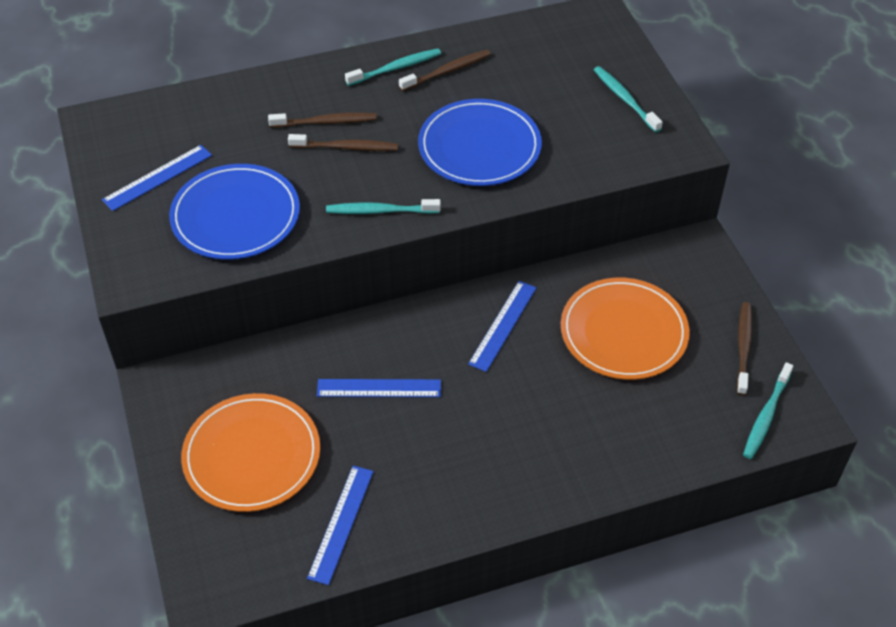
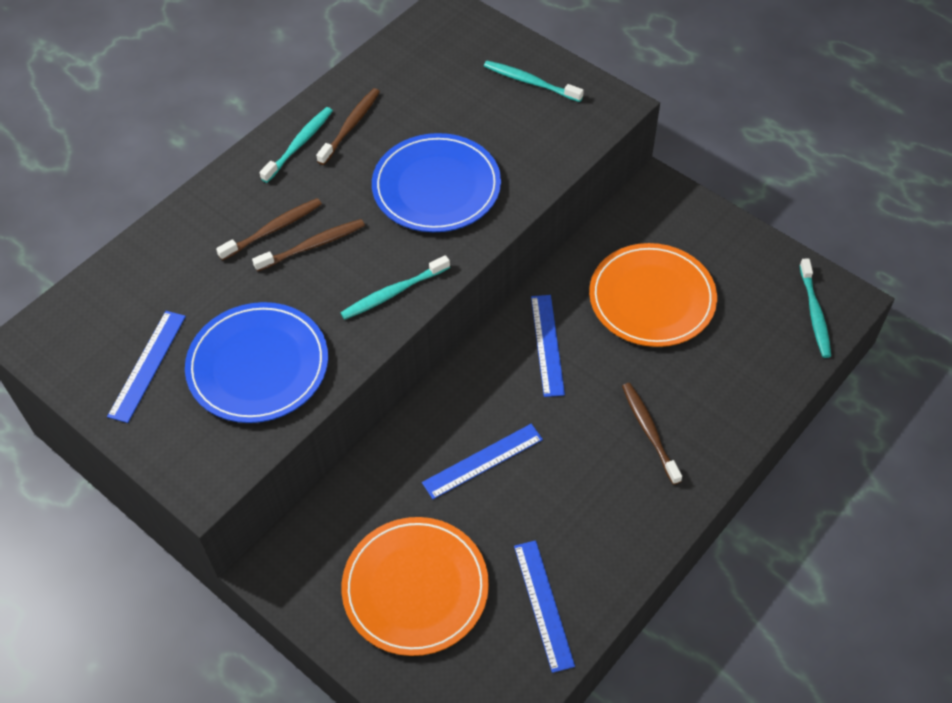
camera: 30 degrees left, 5 degrees up
brown toothbrush [737,302,752,395] -> brown toothbrush moved to [622,383,682,485]

